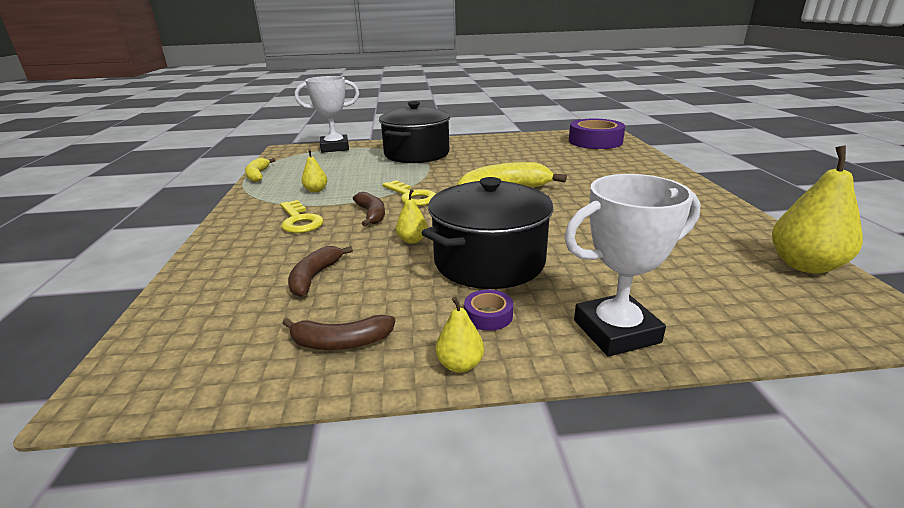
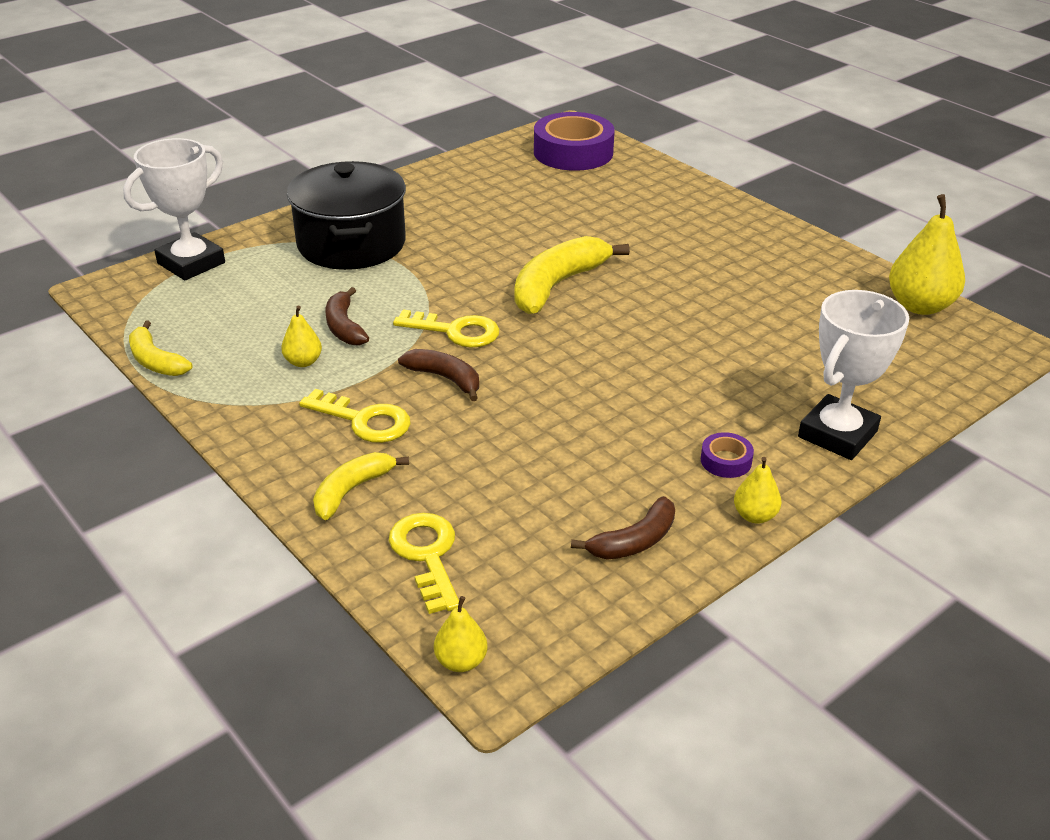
camera: 35 degrees left, 10 degrees up
brown banana [288,246,353,297] -> brown banana moved to [326,287,369,345]
yellow pear [396,189,428,243] -> yellow pear moved to [434,596,488,672]
black pot [422,177,554,289] -> none
none -> yellow banana [313,452,409,520]
none -> yellow key [389,513,459,614]

